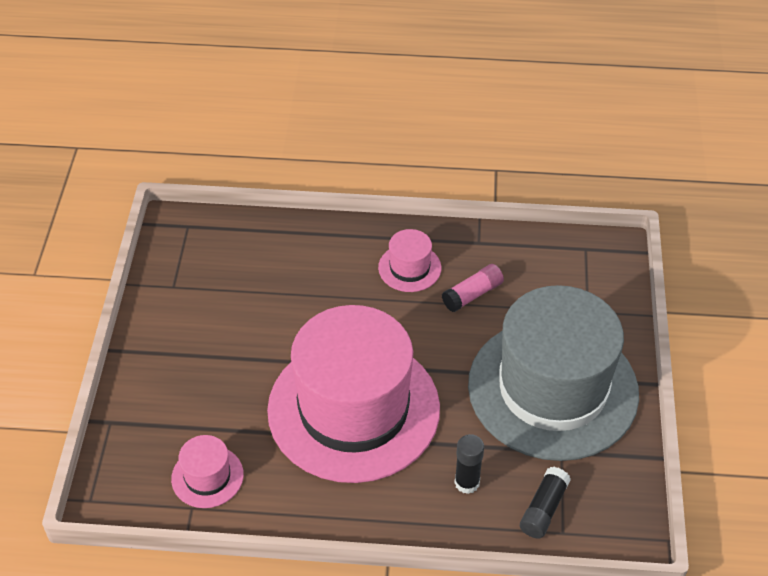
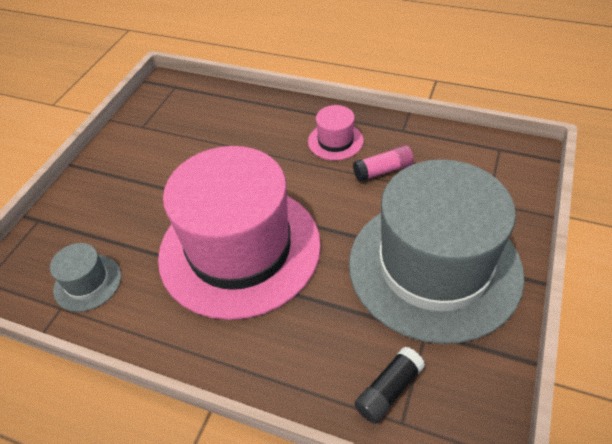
camera: 20 degrees right, 0 degrees up
pink hat [171,435,244,508] -> grey hat [50,243,121,312]
black glue stick [454,434,484,494] -> none

